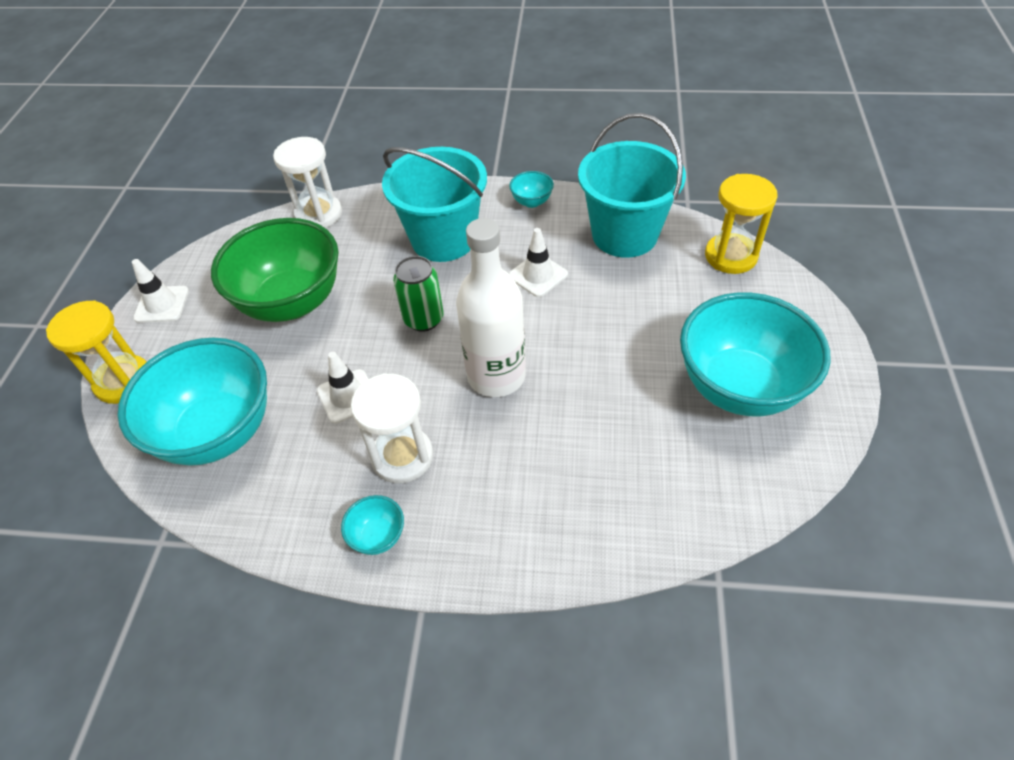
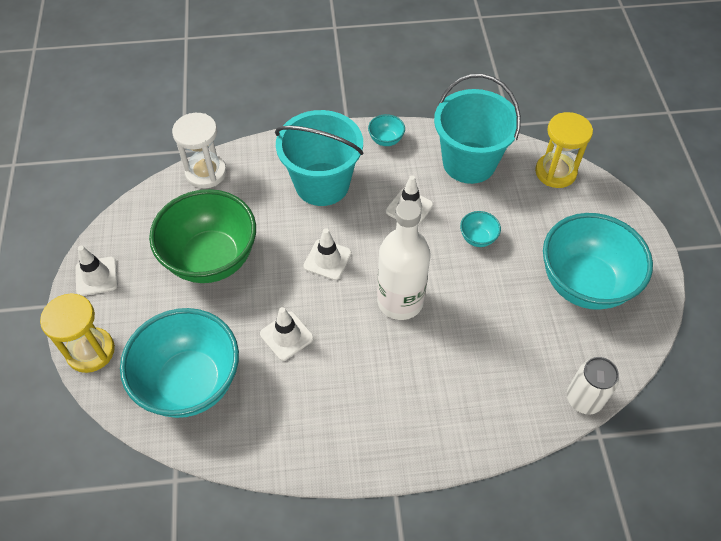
camera: 15 degrees left, 5 degrees up
turquoise bowl [341,495,404,555] -> turquoise bowl moved to [460,211,501,247]
white hourglass [351,373,433,483] -> none
green can [393,256,444,332] -> white traffic cone [304,228,352,280]
none -> white can [567,357,619,414]

